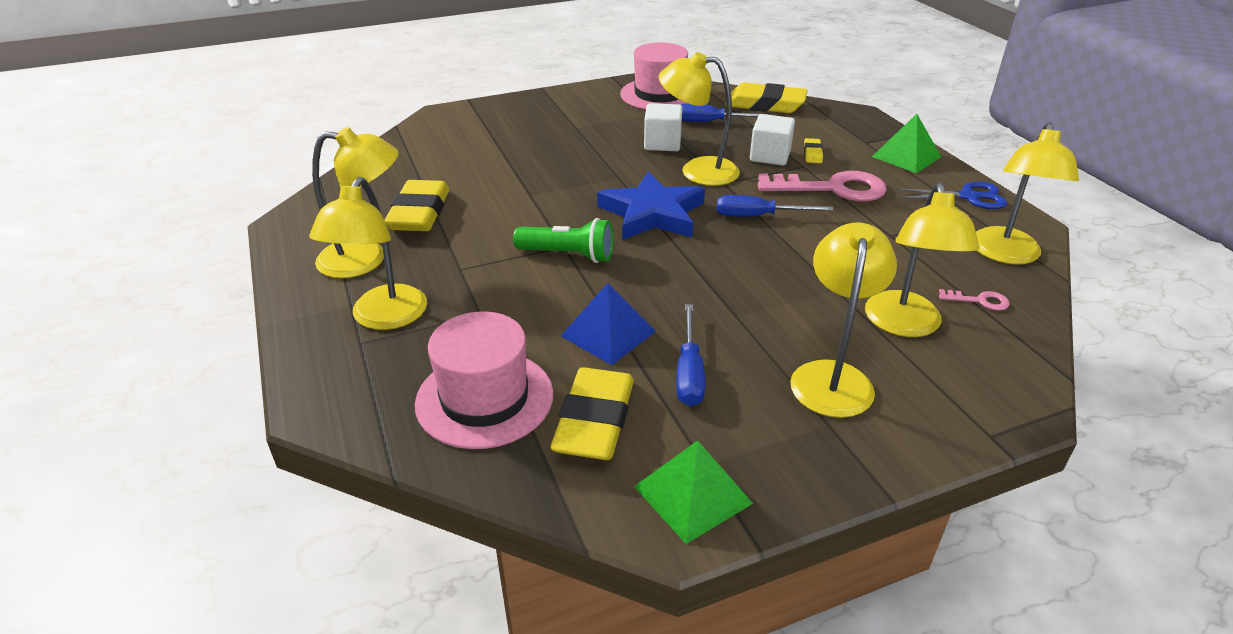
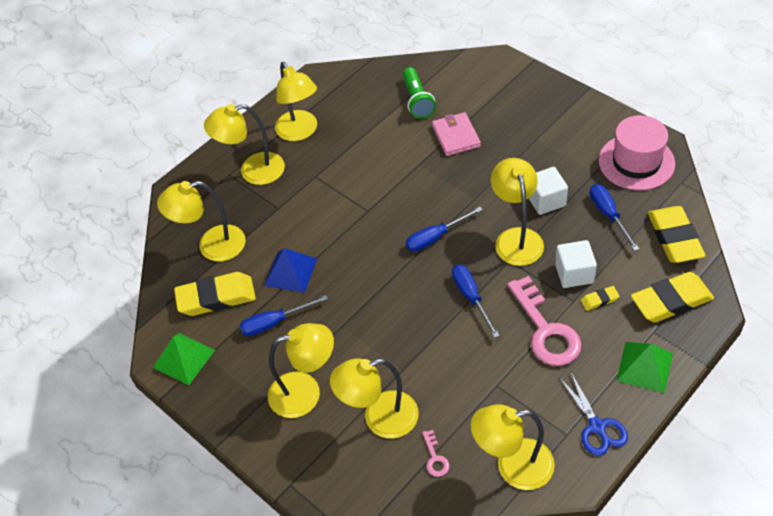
camera: 70 degrees right, 15 degrees up
yellow eraser [385,180,449,231] -> yellow eraser moved to [631,272,714,322]
pink hat [415,311,553,449] -> yellow lamp [157,181,246,262]
green flashlight [513,218,613,263] -> green flashlight moved to [402,67,436,119]
blue star [597,171,705,240] -> blue screwdriver [406,207,483,252]
none -> pink wallet [432,112,481,156]

